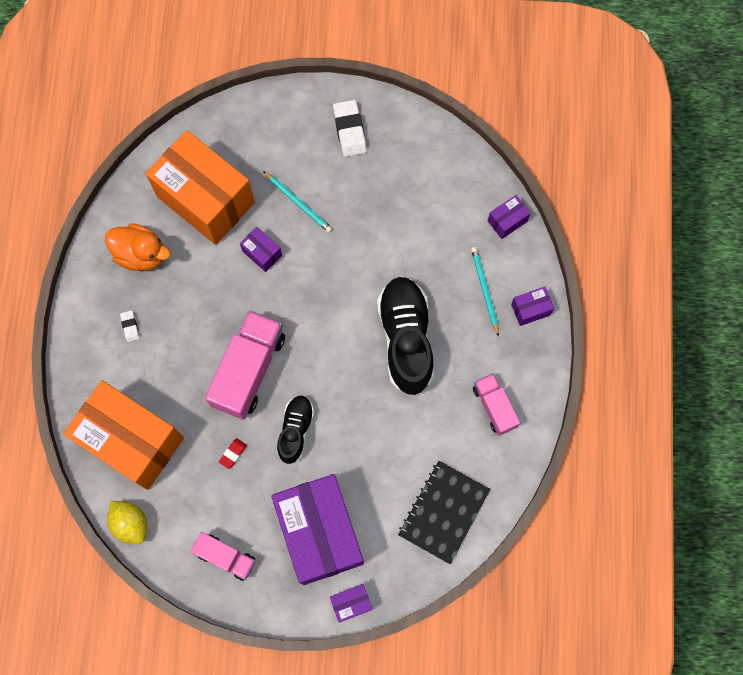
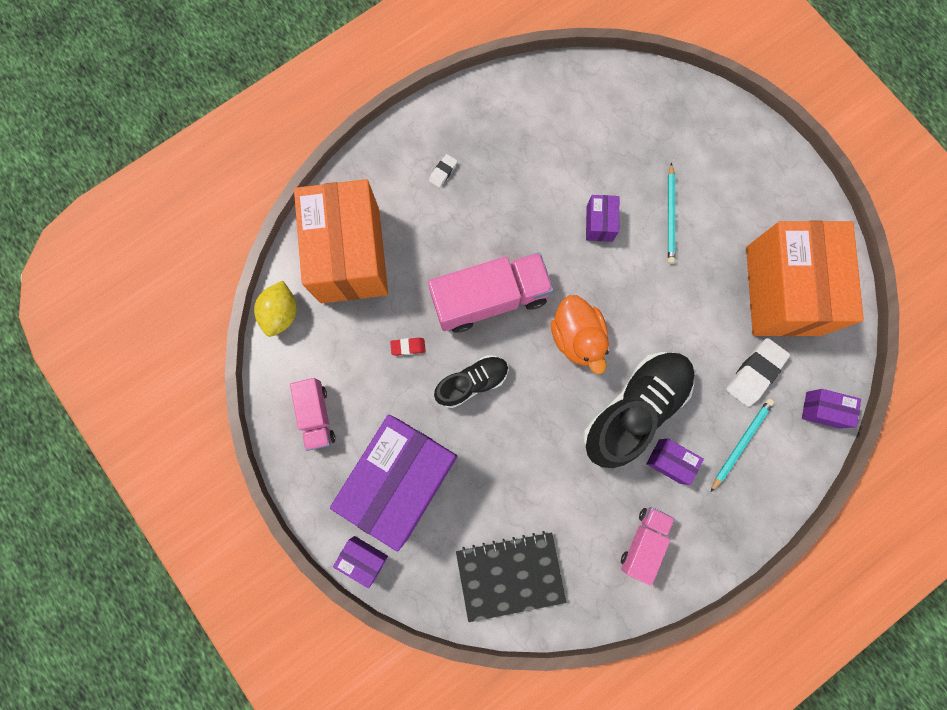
camera: 50 degrees right, 5 degrees up
orange duck [105,223,171,271] -> orange duck moved to [551,295,609,374]
orange box [145,130,255,245] -> orange box moved to [746,221,864,337]
white eraser [333,100,367,157] -> white eraser moved to [726,338,790,407]
purple box [511,287,554,326] -> purple box moved to [646,438,704,485]

